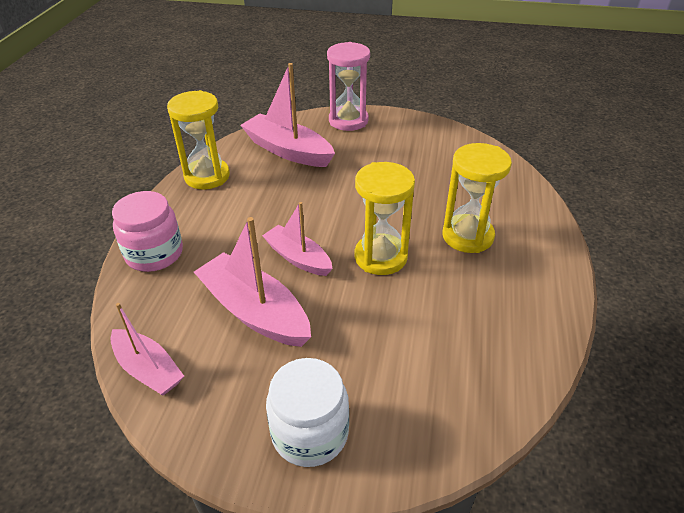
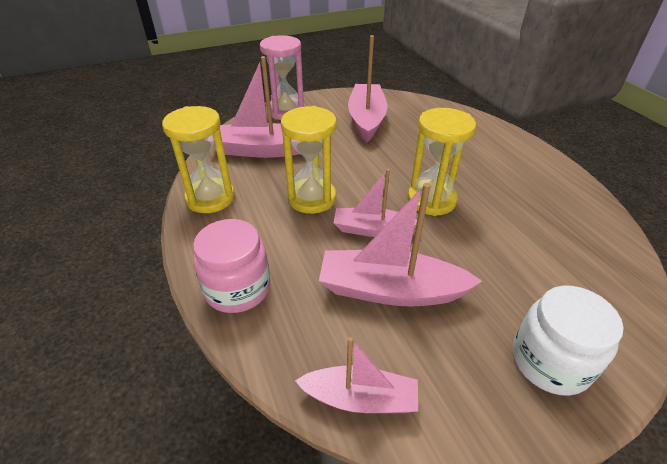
camera: 35 degrees left, 0 degrees up
yellow hourglass [443,143,512,253] -> yellow hourglass moved to [281,106,337,214]
none -> pink boat [348,35,388,142]

